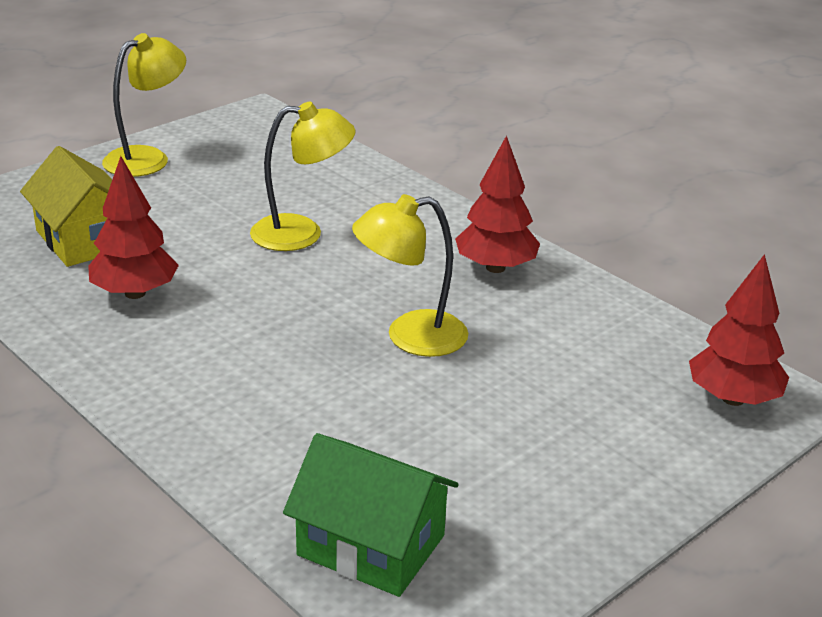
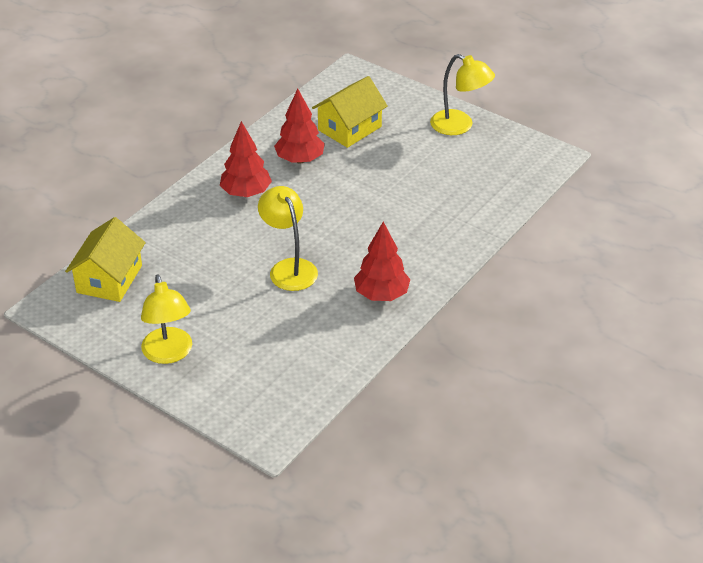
camera: 80 degrees right, 10 degrees up
yellow lamp [250,102,356,251] -> yellow lamp moved to [141,274,192,364]
green house [283,433,459,597] -> yellow house [65,217,146,302]
red tree [689,254,789,406] -> red tree moved to [220,121,272,197]

